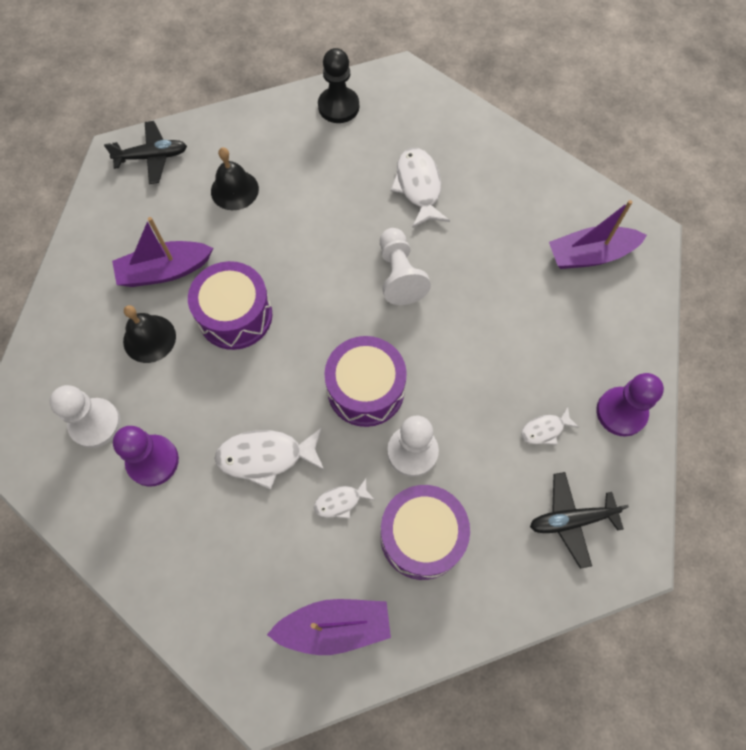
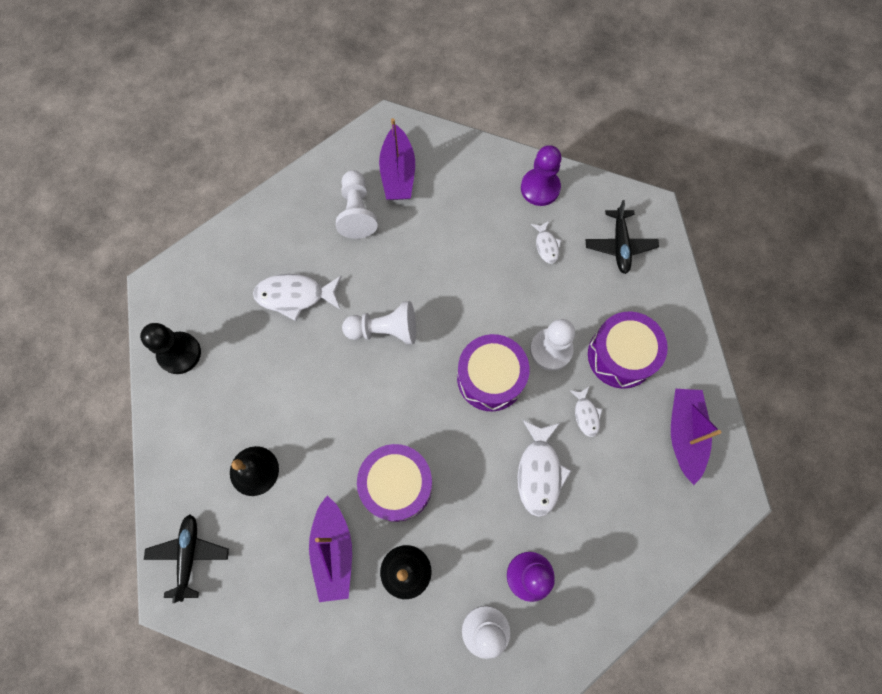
camera: 80 degrees left, 5 degrees up
none -> white pawn [336,170,378,239]

